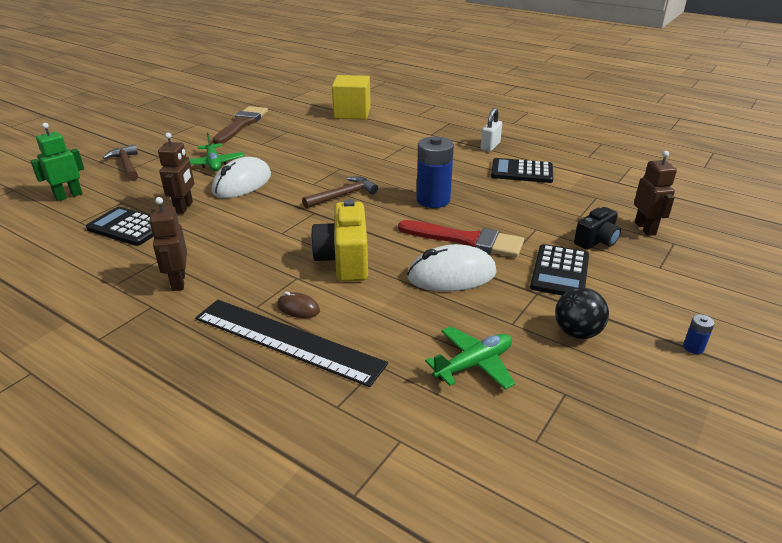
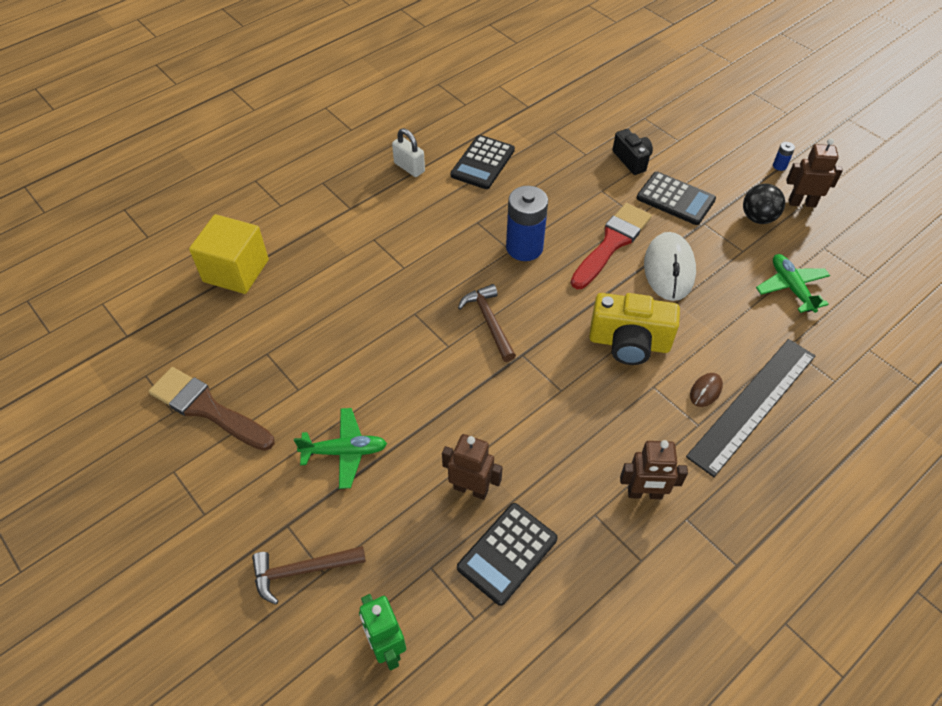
camera: 75 degrees left, 20 degrees up
white mouse [212,157,271,198] -> none
brown robot [634,151,677,236] -> brown robot moved to [786,138,843,207]

